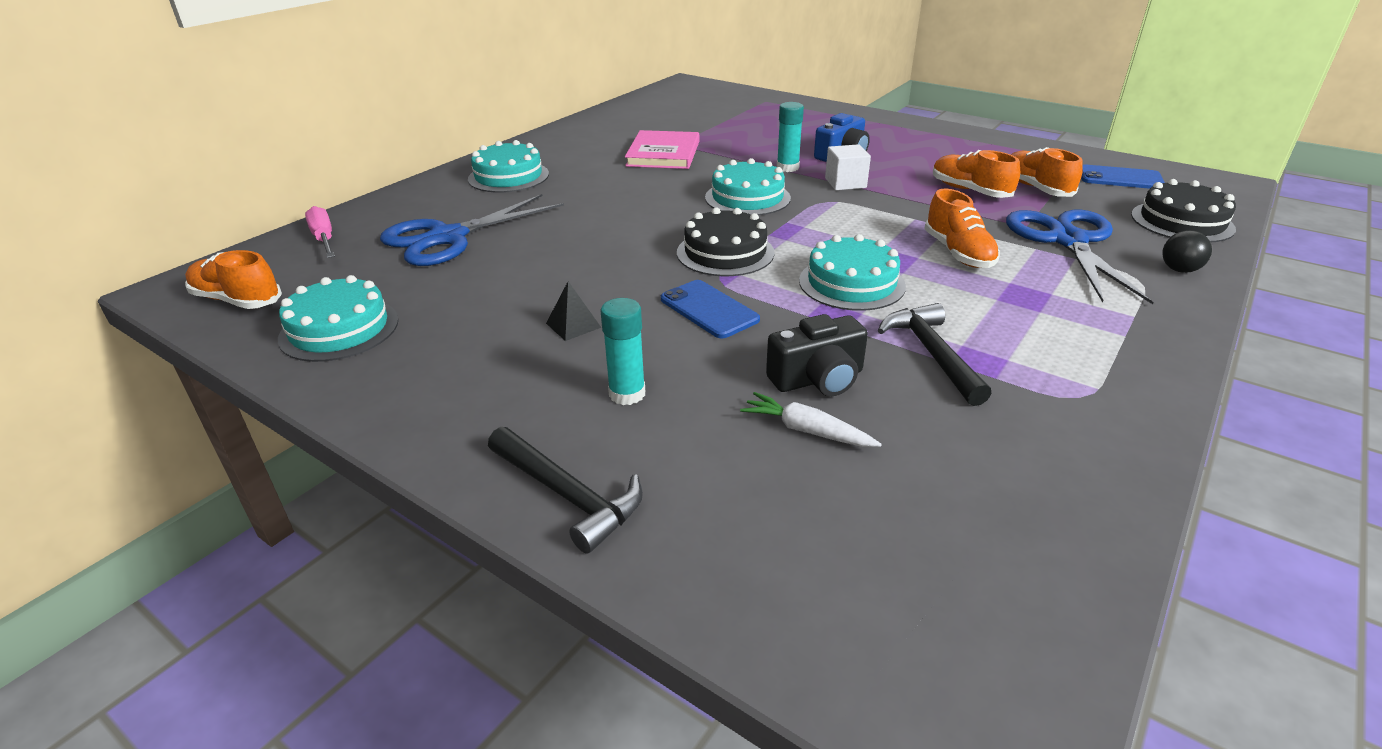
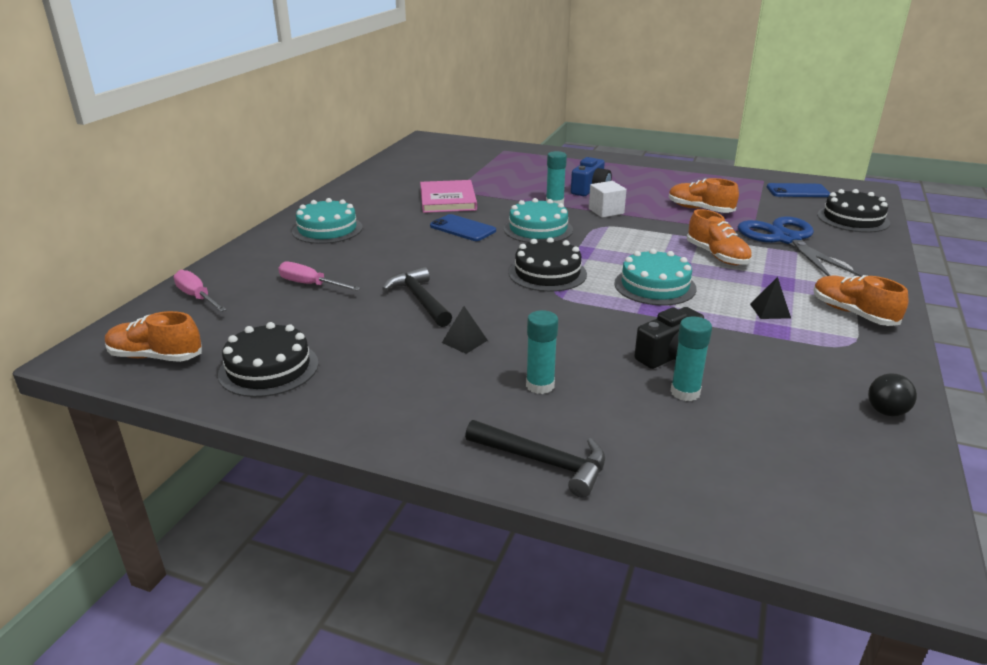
camera: 15 degrees left, 5 degrees down
turquoise cake [278,275,399,362] -> black cake [218,322,319,397]
blue scissors [380,194,564,266] -> pink screwdriver [278,262,361,291]
blue phone [661,280,760,338] -> blue phone moved to [430,214,496,241]
white carrot [740,392,882,447] -> turquoise glue stick [671,317,712,401]
black hammer [878,303,991,406] -> black hammer moved to [382,267,452,327]
orange shoe [1011,147,1083,197] -> orange shoe moved to [813,275,908,326]
black ball [1162,230,1212,273] -> black ball moved to [868,373,917,417]
none -> black pyramid [750,277,791,319]

